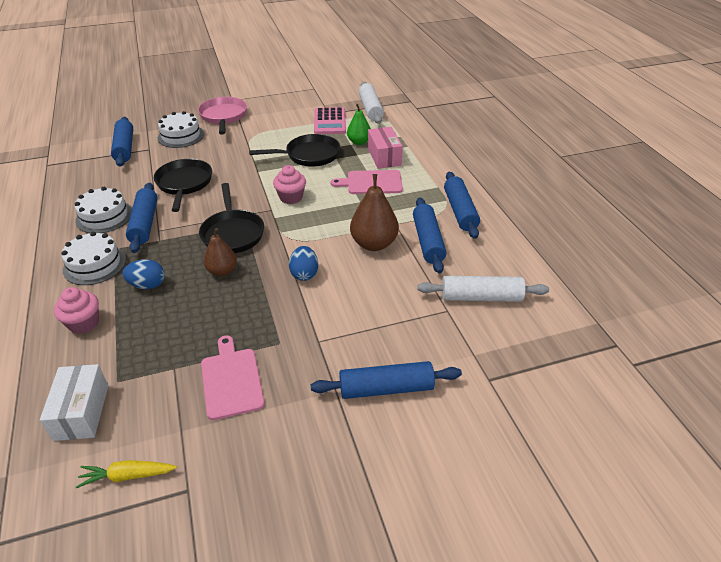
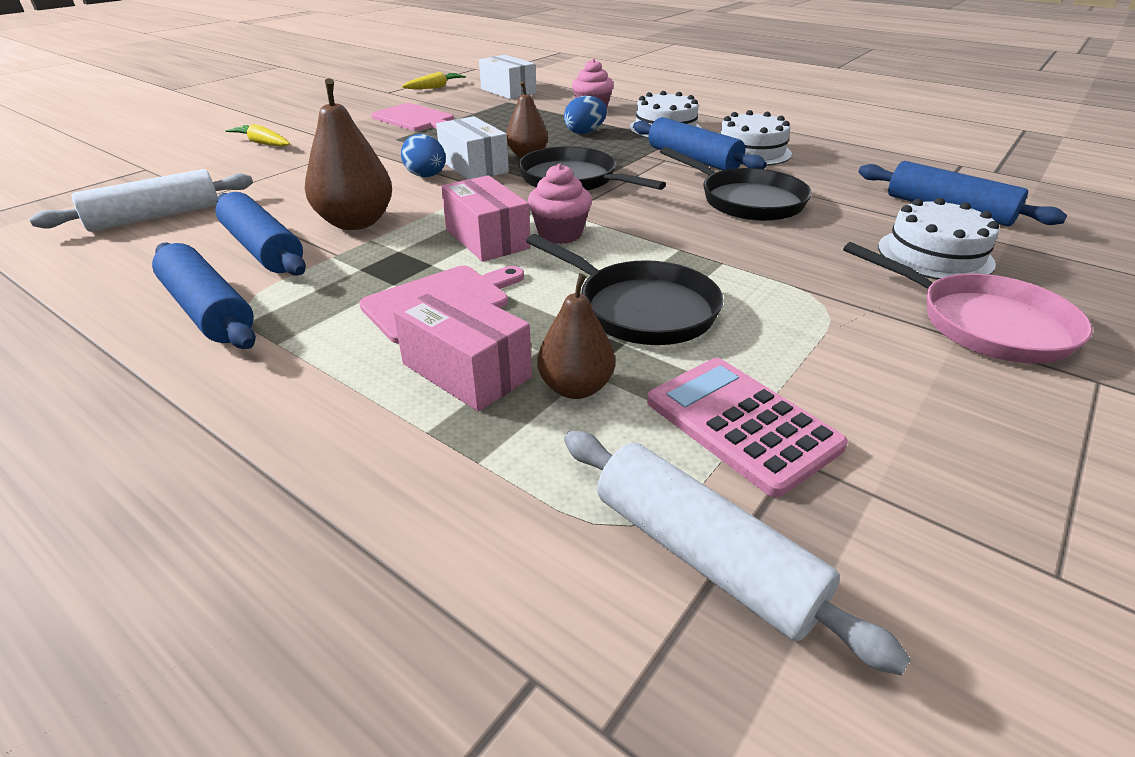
camera: 145 degrees right, 5 degrees down
black pan [249,134,340,166] -> black pan turned 90 degrees counterclockwise [526,234,723,345]
blue rolling pin [311,361,462,399] -> yellow carrot [225,124,290,147]
green pear [347,104,371,145] -> brown pear [537,273,615,399]
none -> white box [436,116,509,179]
none -> pink box [441,175,531,262]

